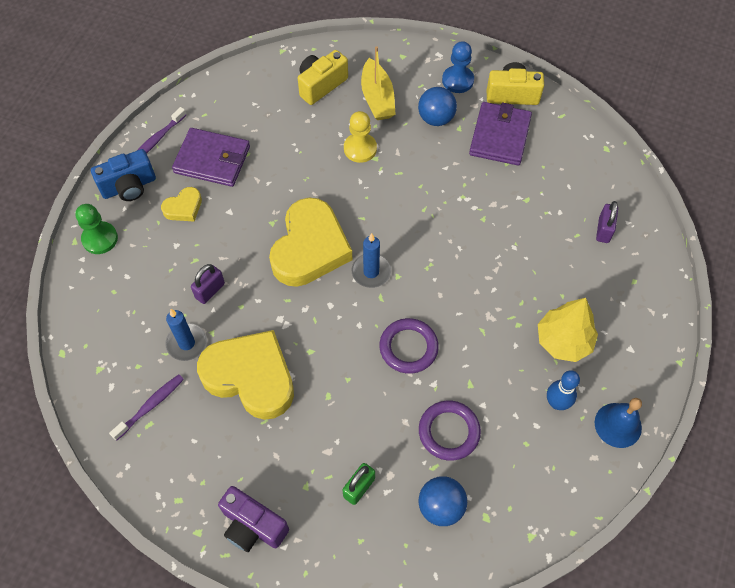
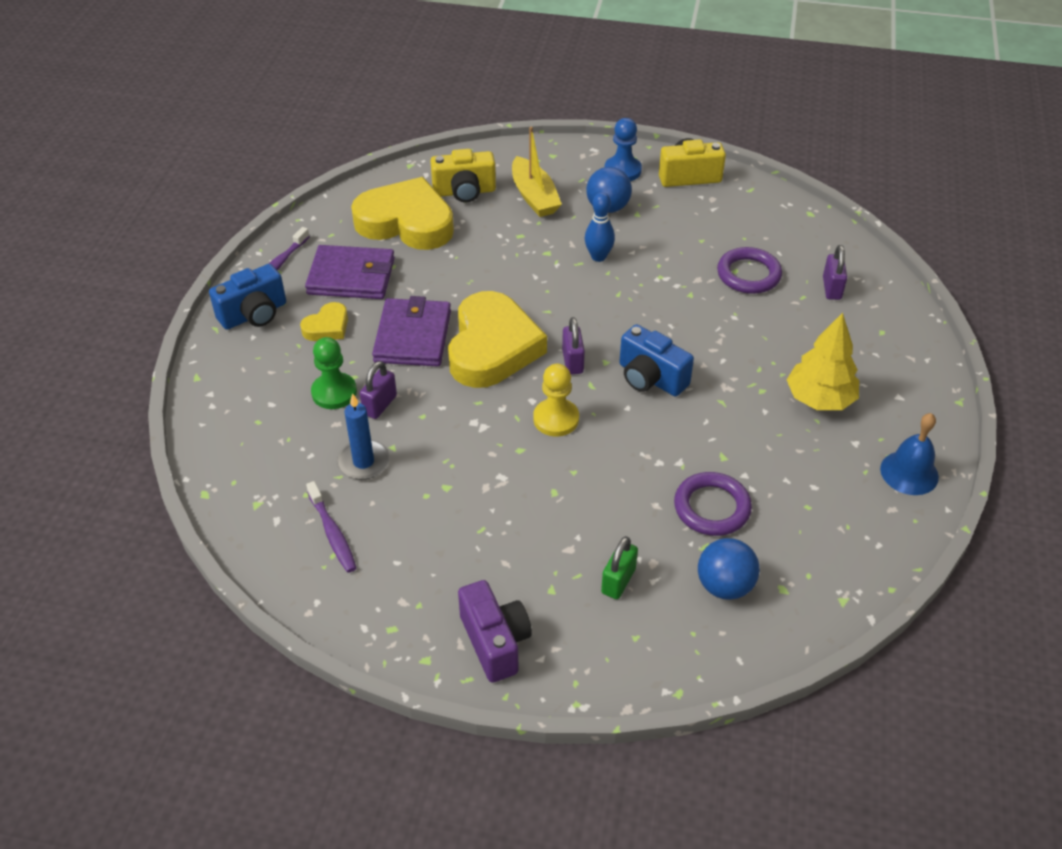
camera: 10 degrees left, 15 degrees down
green pawn [75,204,118,254] -> green pawn moved to [311,337,357,409]
purple toothbrush [109,374,184,441] -> purple toothbrush turned 120 degrees clockwise [306,481,356,573]
yellow heart [197,330,294,420] -> yellow heart moved to [351,177,454,250]
purple camera [218,486,289,552] -> purple camera turned 135 degrees counterclockwise [458,580,532,683]
yellow camera [298,50,348,105] -> yellow camera turned 135 degrees counterclockwise [430,149,496,202]
yellow pawn [344,111,377,163] -> yellow pawn moved to [533,364,579,436]
blue candle [352,233,391,288] -> purple padlock [562,317,585,374]
purple ring [379,318,439,374] -> purple ring moved to [717,247,782,294]
purple wallet [469,102,532,166] -> purple wallet moved to [372,296,451,366]
blue bowling pin [547,370,580,410] -> blue bowling pin moved to [585,192,615,262]
none -> blue camera [619,324,694,397]

